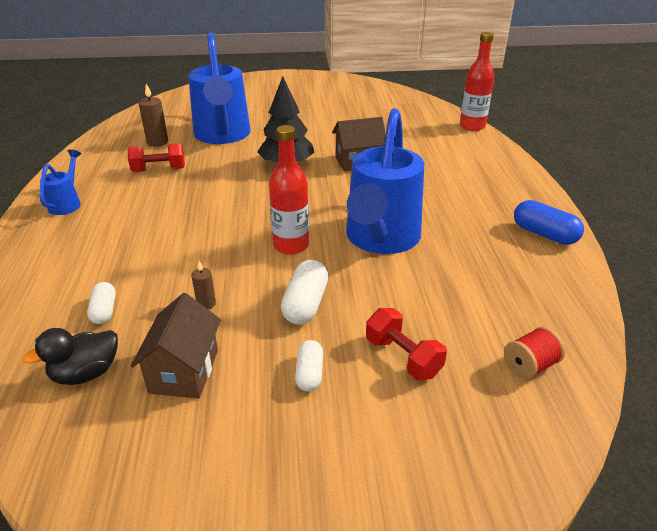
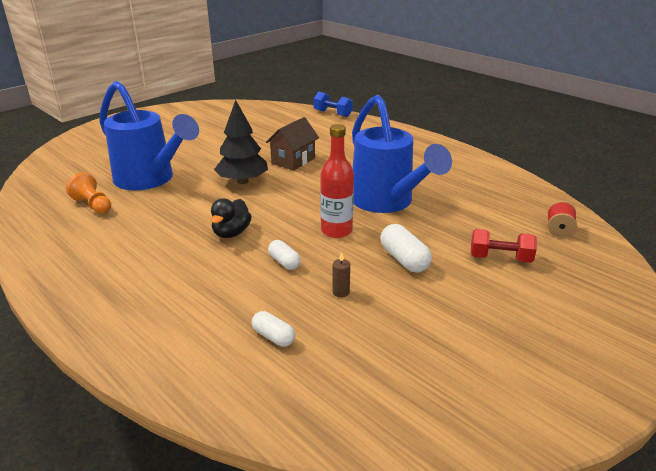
camera: 40 degrees left, 5 degrees down
black duck [22,328,118,385] -> black duck moved to [211,198,252,238]
blue watering can [40,149,81,215] -> none
red dumbbell [128,143,185,172] -> none
brown house [131,293,221,399] -> none
brown candle [139,84,168,147] -> orange pawn [66,172,111,214]
white capsule [295,340,323,392] -> white capsule moved to [268,240,301,270]
red bottle [460,32,494,131] -> blue dumbbell [313,92,353,117]
blue capsule [514,200,584,245] -> none

